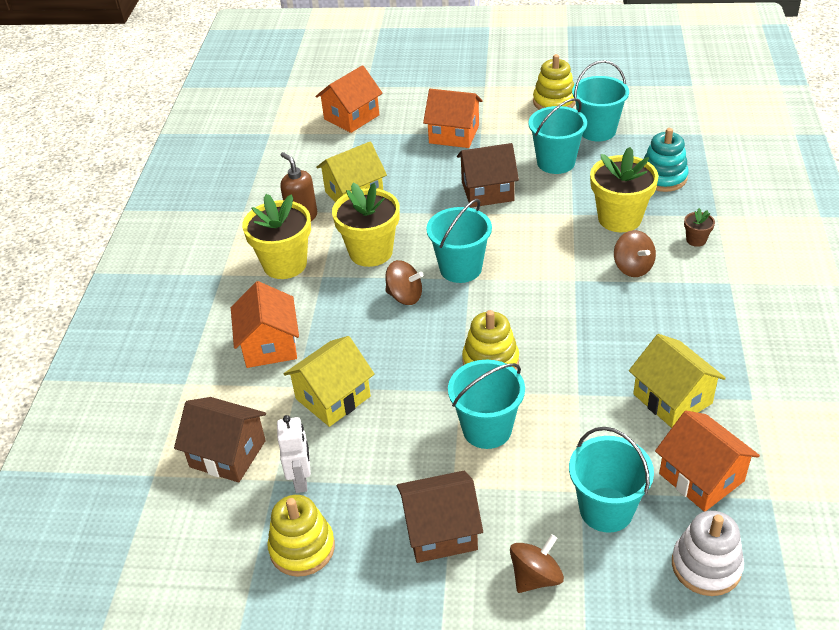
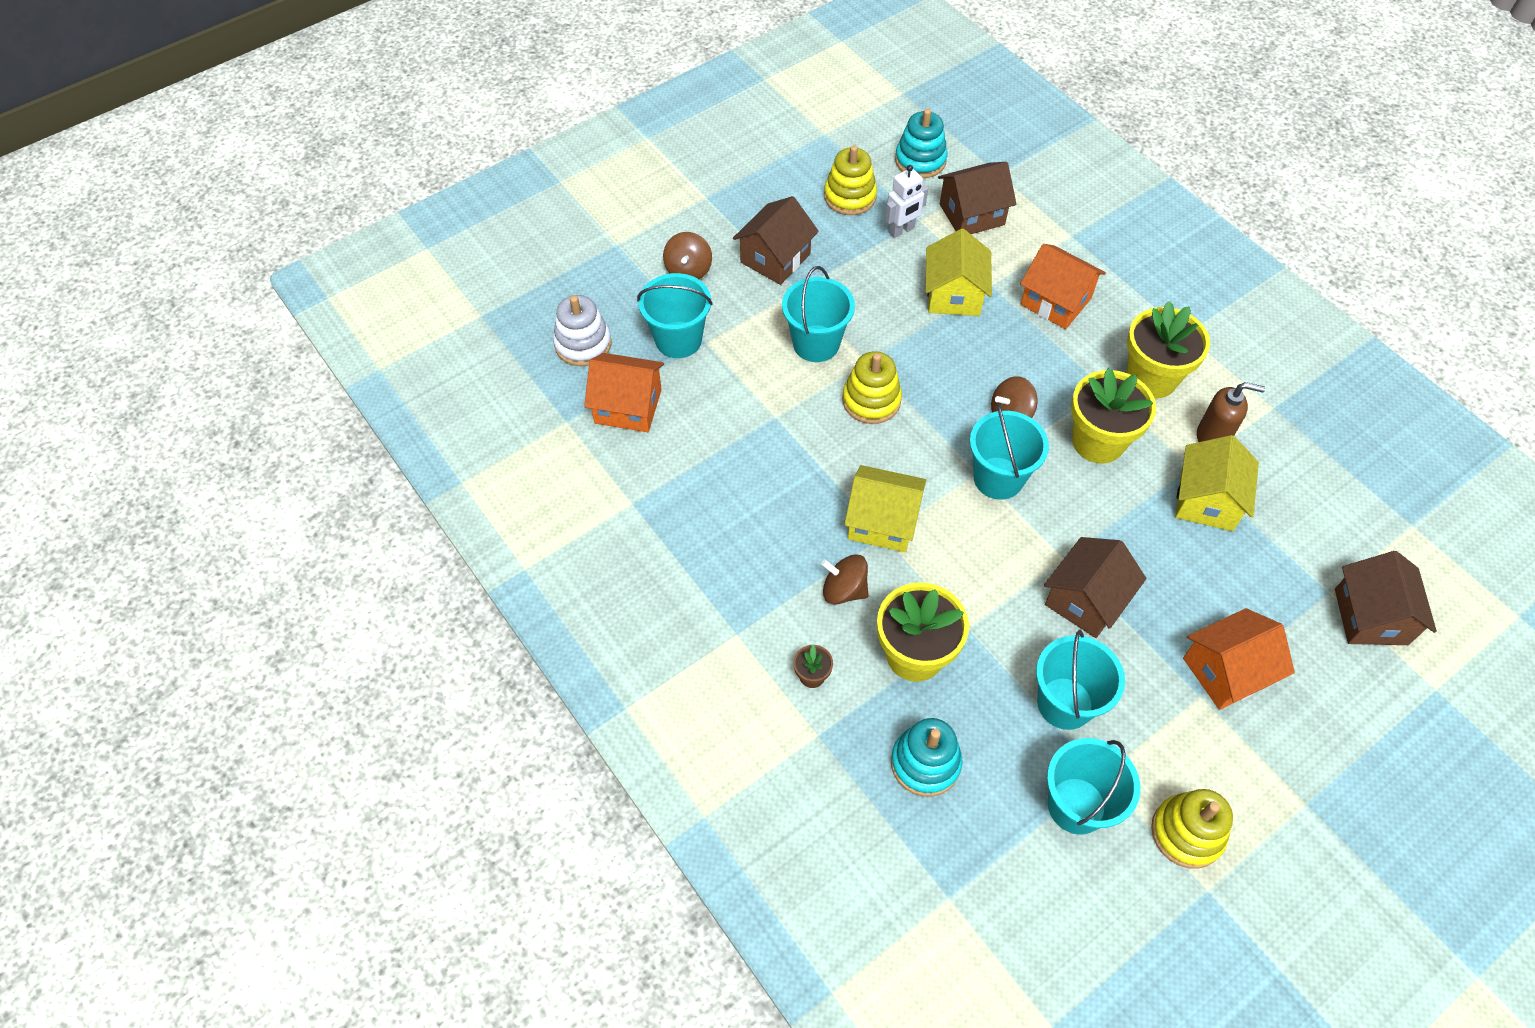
camera: 135 degrees right, 15 degrees up
white robot [277,415,311,493] -> white robot turned 75 degrees counterclockwise [885,165,928,238]
orange house [315,65,383,133] -> brown house [1335,551,1437,645]
yellow house [629,334,726,428] -> yellow house moved to [844,465,926,552]
none -> turquoise stacking toy [895,109,948,178]

